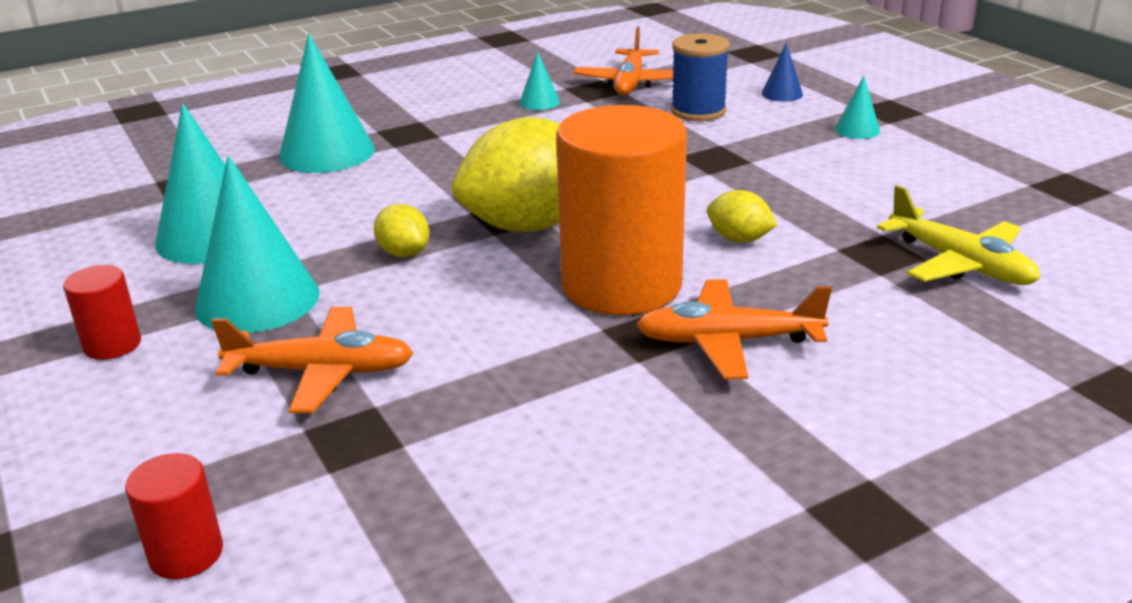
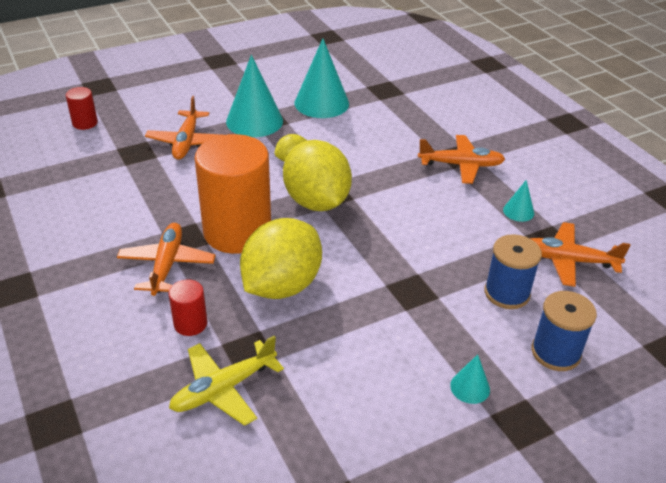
camera: 90 degrees right, 10 degrees up
red cylinder [63,265,141,360] -> red cylinder moved to [169,279,207,336]
turquoise cone [279,34,375,173] -> none
yellow lemon [707,190,777,243] -> yellow lemon [240,218,322,299], size x2.21
blue cone [762,43,803,102] -> blue spool [531,291,597,371]
none -> orange plane [418,135,505,184]

